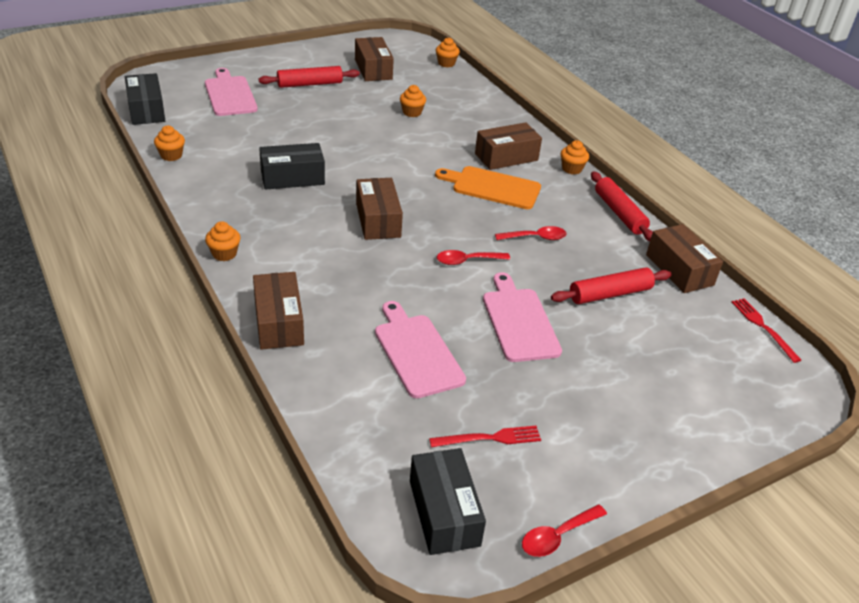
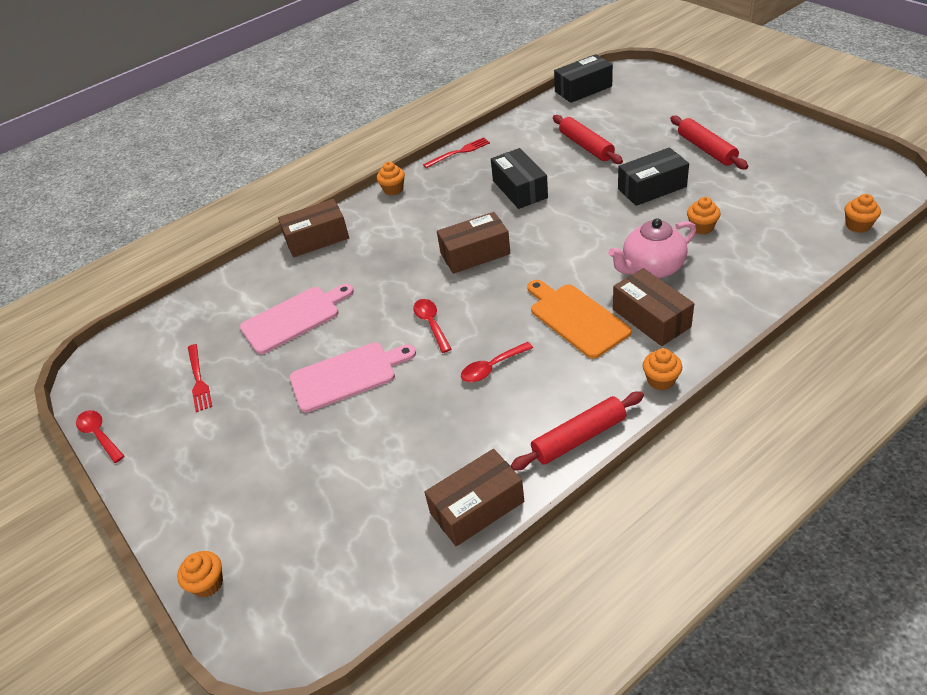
camera: 90 degrees right, 5 degrees up
orange cupcake [154,125,185,161] -> orange cupcake moved to [177,551,223,598]
pink cutting board [205,68,258,116] -> none
brown box [355,37,394,81] -> none
black box [410,448,486,555] -> black box moved to [618,147,689,206]
orange cutting board [435,166,541,209] -> orange cutting board turned 45 degrees counterclockwise [527,280,632,359]
red spoon [495,226,567,240] -> red spoon turned 75 degrees clockwise [461,342,533,382]
red rolling pin [551,268,672,304] -> red rolling pin moved to [553,115,623,164]
red fork [731,298,801,363] -> red fork moved to [423,137,490,168]
none -> pink teapot [608,218,696,278]

